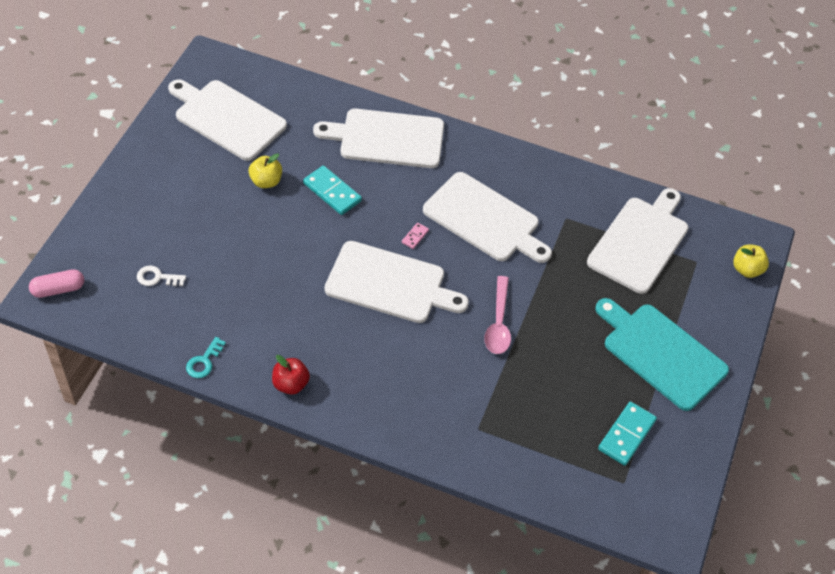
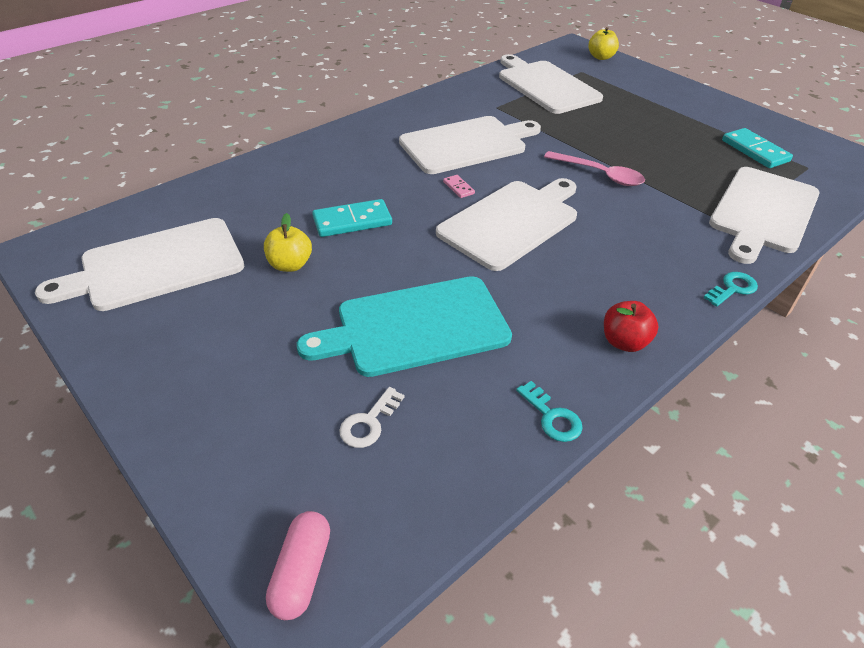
camera: 60 degrees left, 10 degrees down
white cutting board [313,109,444,168] -> white cutting board moved to [709,167,820,264]
turquoise cutting board [595,298,729,411] -> turquoise cutting board moved to [297,276,512,377]
none -> turquoise key [703,272,758,307]

